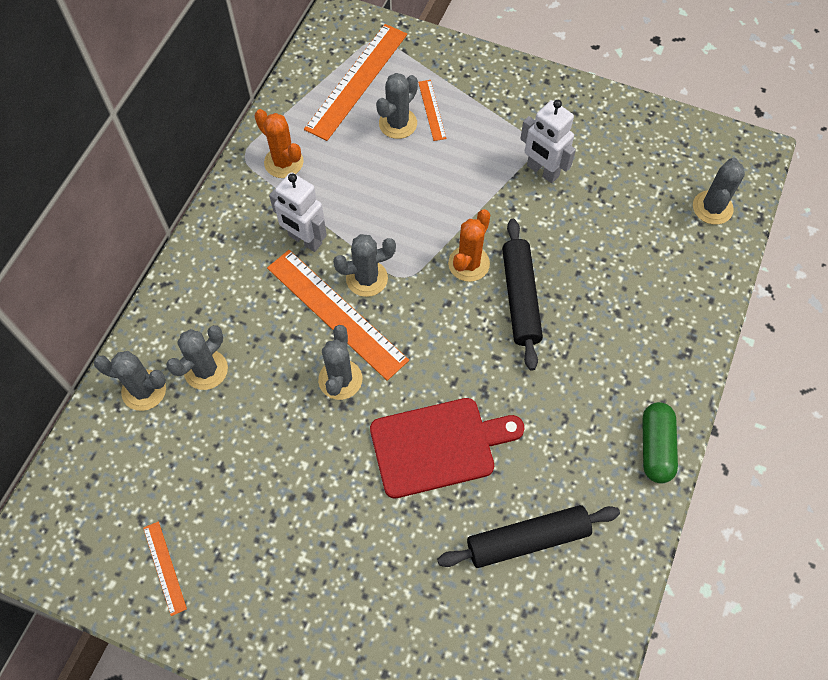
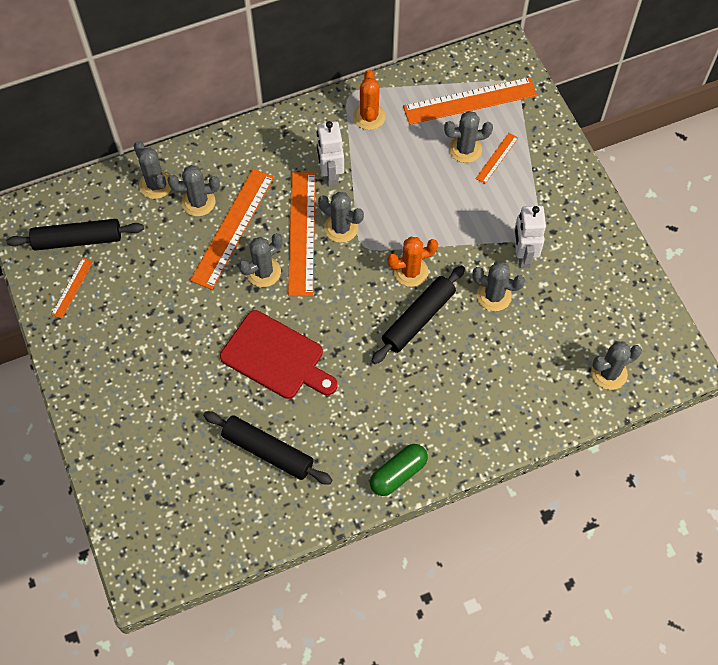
camera: 45 degrees right, 0 degrees up
none -> black rolling pin [6,219,144,251]
none -> orange ruler [190,169,274,290]
none -> grey cactus [472,262,525,311]

